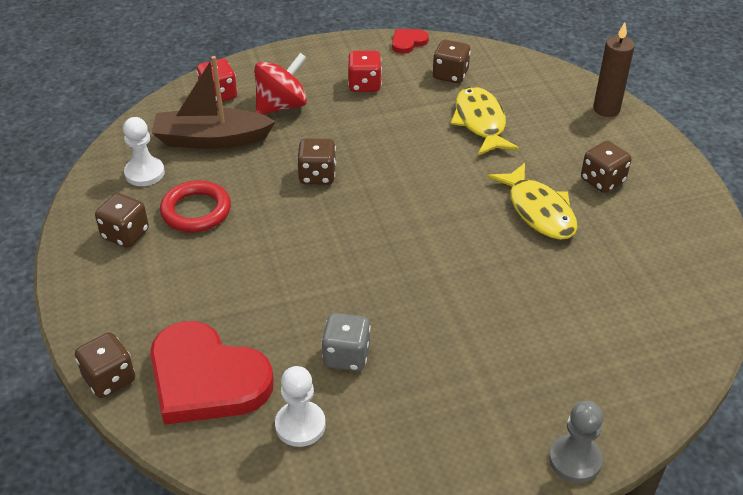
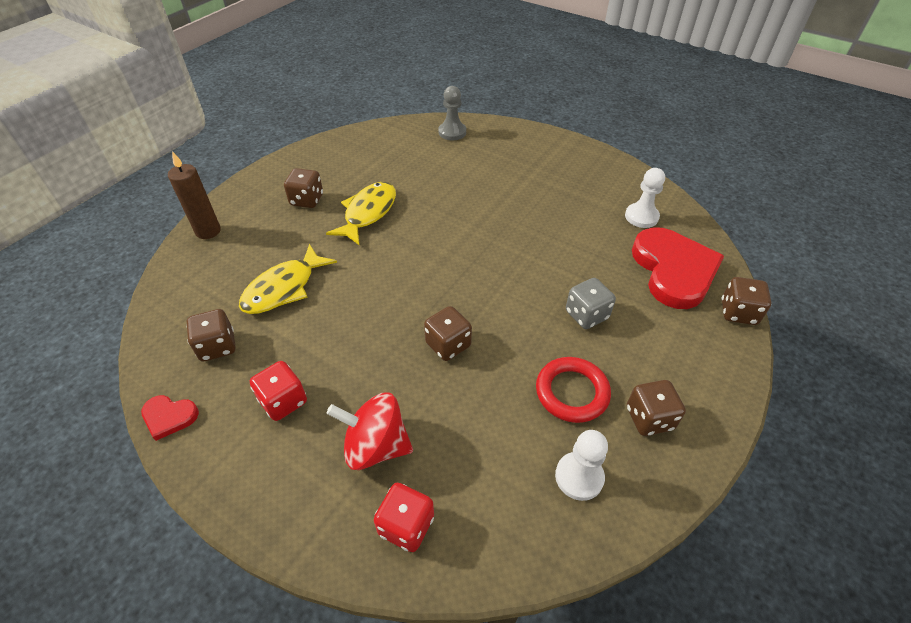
camera: 130 degrees left, 5 degrees up
brown boat [152,56,276,149] -> none
grey dice [321,313,371,371] -> grey dice moved to [566,278,616,329]
grey pawn [549,401,603,483] -> grey pawn moved to [438,86,466,140]

